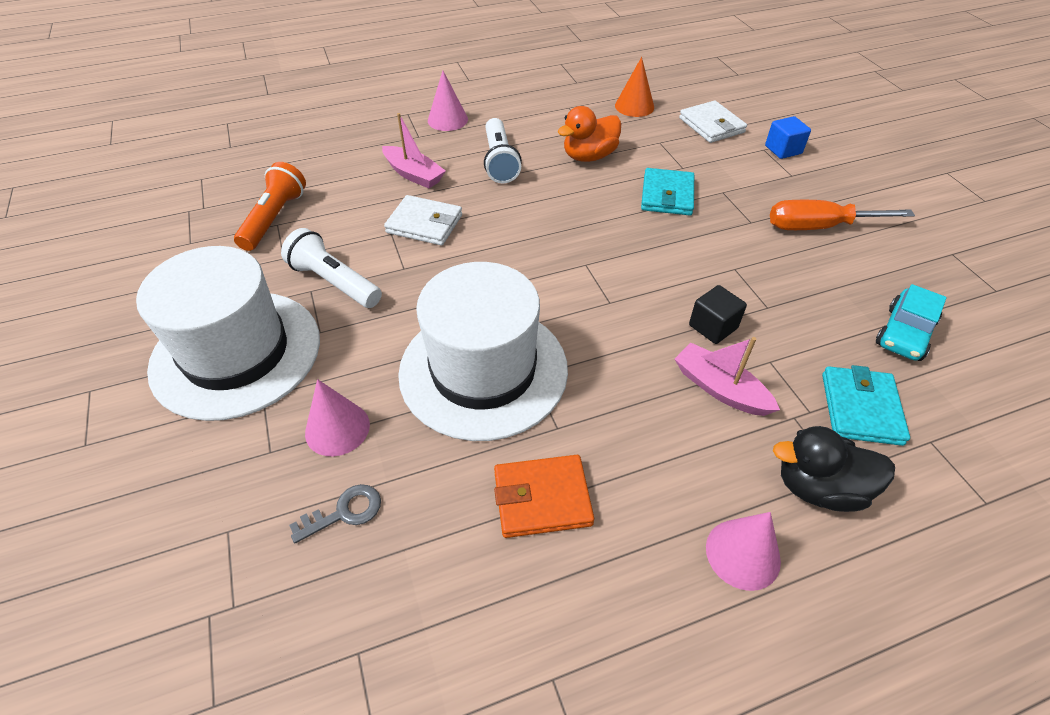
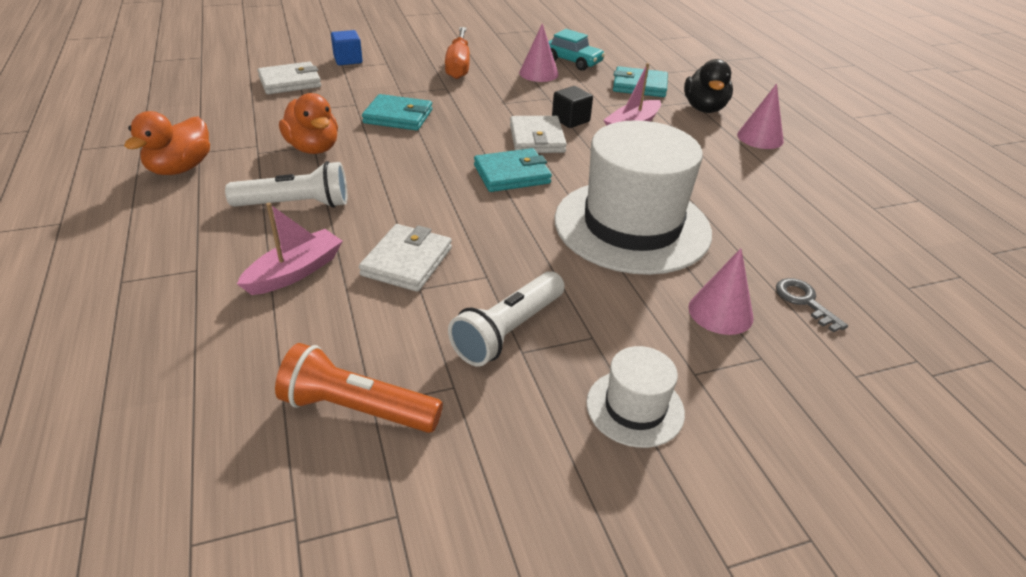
camera: 90 degrees left, 10 degrees down
white hat [136,246,320,421] -> white hat [586,346,685,448], size x0.46
pink cone [428,70,468,131] -> pink cone moved to [519,23,559,82]
orange wallet [494,455,594,538] -> none
orange cone [615,57,654,117] -> none
none -> orange duck [124,111,210,175]
none -> turquoise wallet [474,148,552,192]
none -> white wallet [510,116,567,153]

